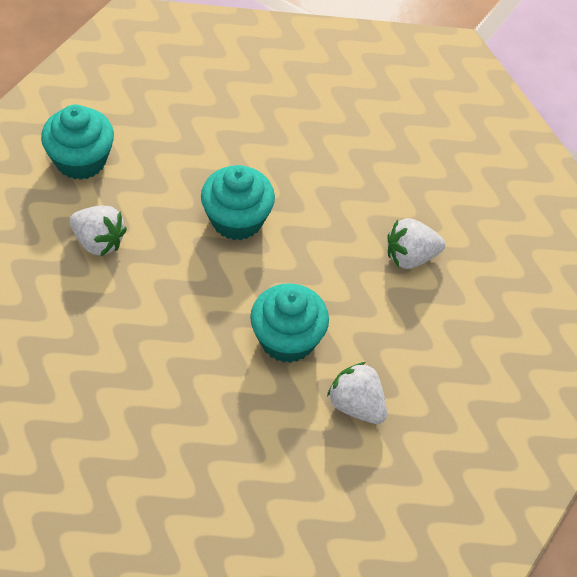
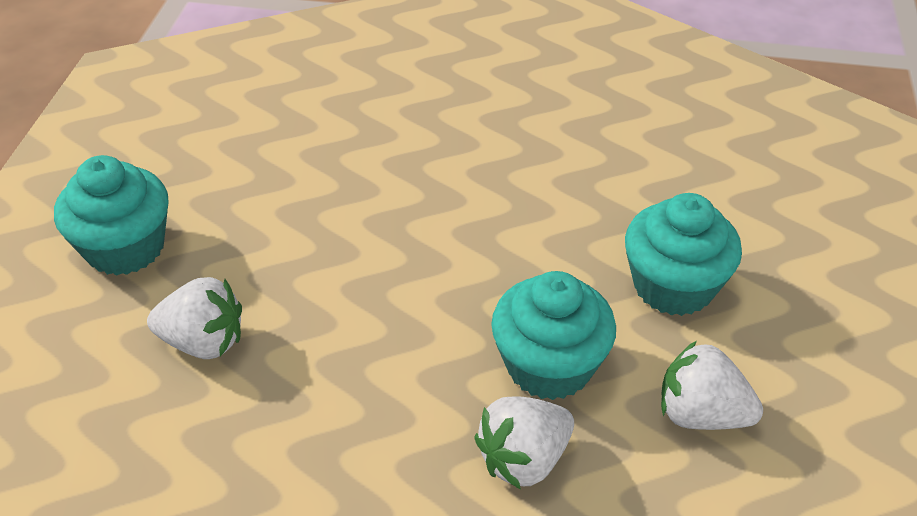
camera: 20 degrees left, 10 degrees down
turquoise cupcake [201,165,275,240] -> turquoise cupcake moved to [625,193,742,316]
white strawberry [387,218,445,269] -> white strawberry moved to [474,396,574,490]

